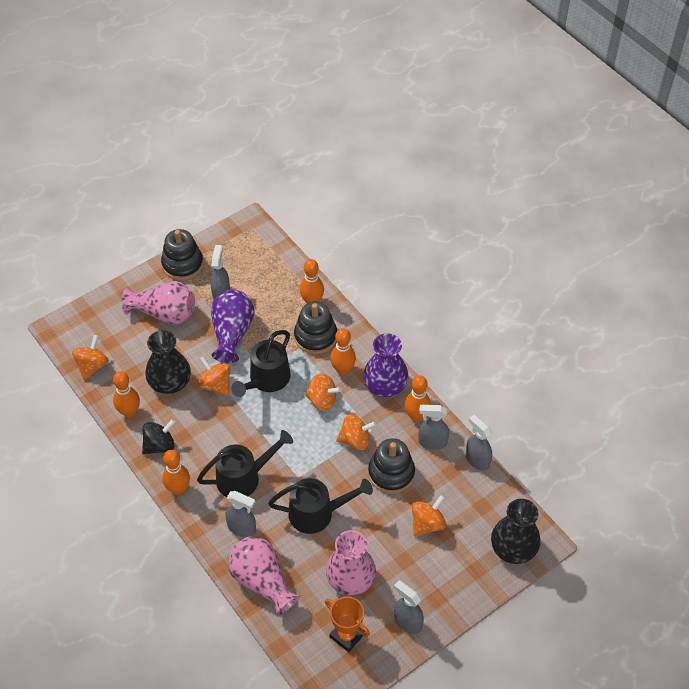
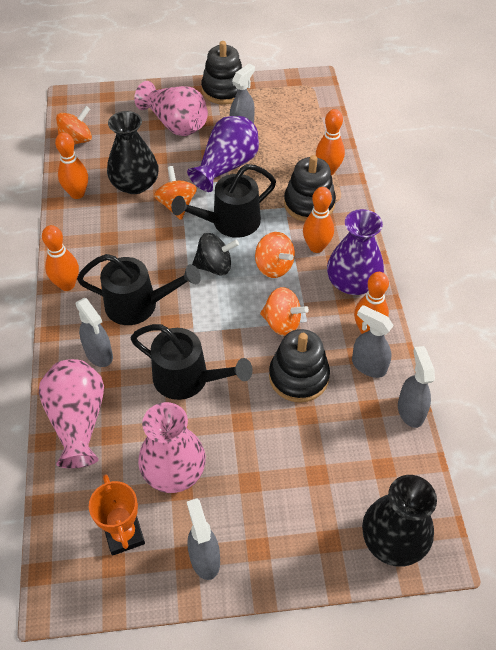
camera: 30 degrees right, 0 degrees up
black spinning top [142,419,176,455] -> black spinning top moved to [192,233,239,275]
orange spinning top [412,495,446,536] -> none

